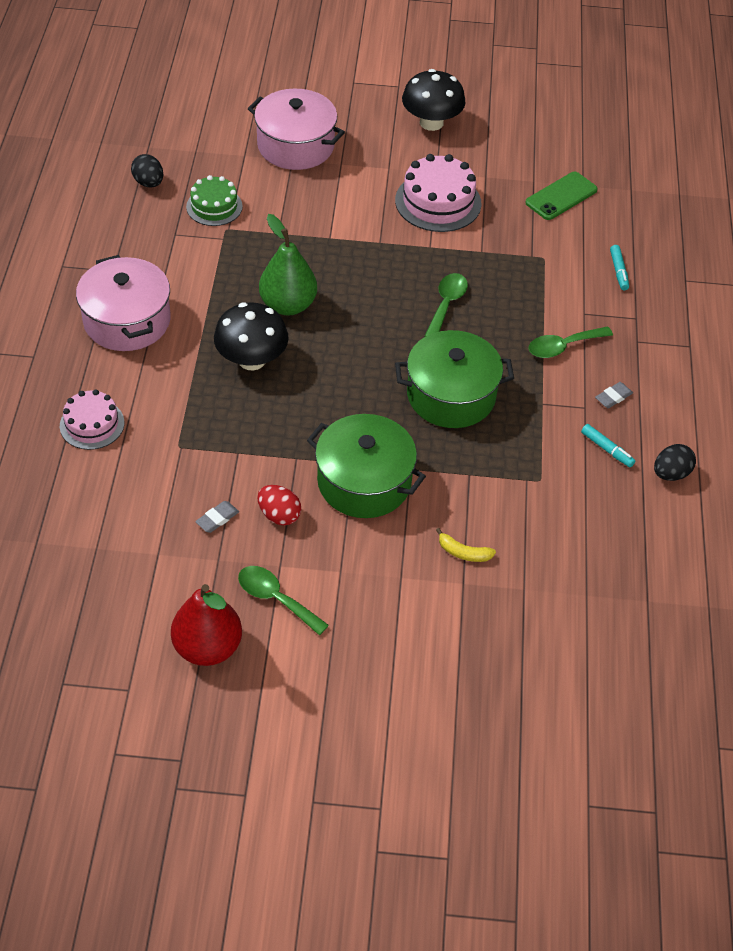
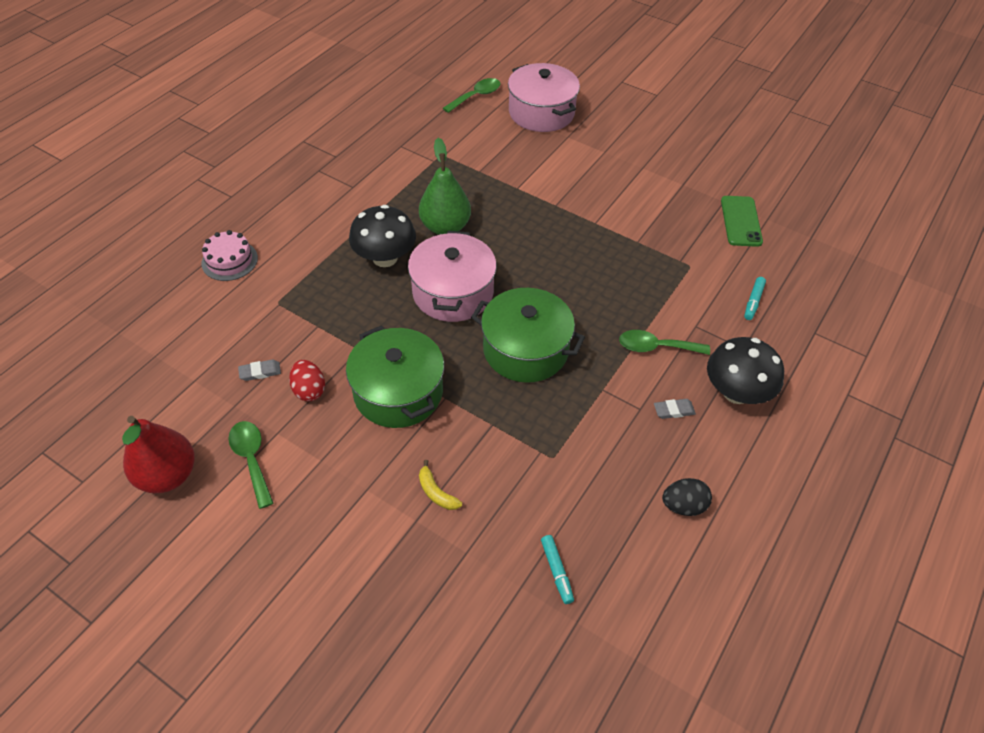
camera: 30 degrees right, 0 degrees up
pink pot [76,255,171,351] -> pink pot moved to [408,231,497,322]
black egg [131,154,163,187] -> none
green cake [186,175,243,226] -> none
pink cake [395,154,482,232] -> none
black mushroom [402,69,465,131] -> black mushroom moved to [707,337,784,404]
green spoon [425,273,468,337] -> green spoon moved to [443,78,500,113]
green phone [525,172,598,220] -> green phone turned 75 degrees counterclockwise [721,196,763,247]
turquoise marker [581,424,636,467] -> turquoise marker moved to [541,535,574,604]

